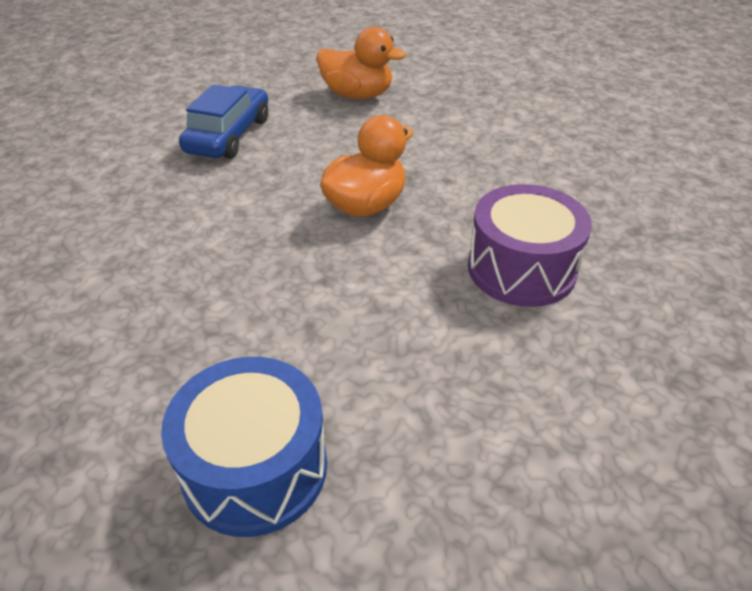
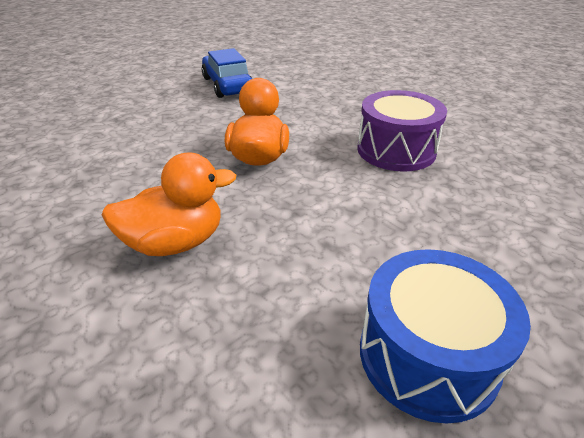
camera: 40 degrees left, 5 degrees down
blue car [179,85,268,159] -> blue car moved to [202,48,252,98]
orange duck [316,27,406,99] -> orange duck moved to [102,152,236,256]

